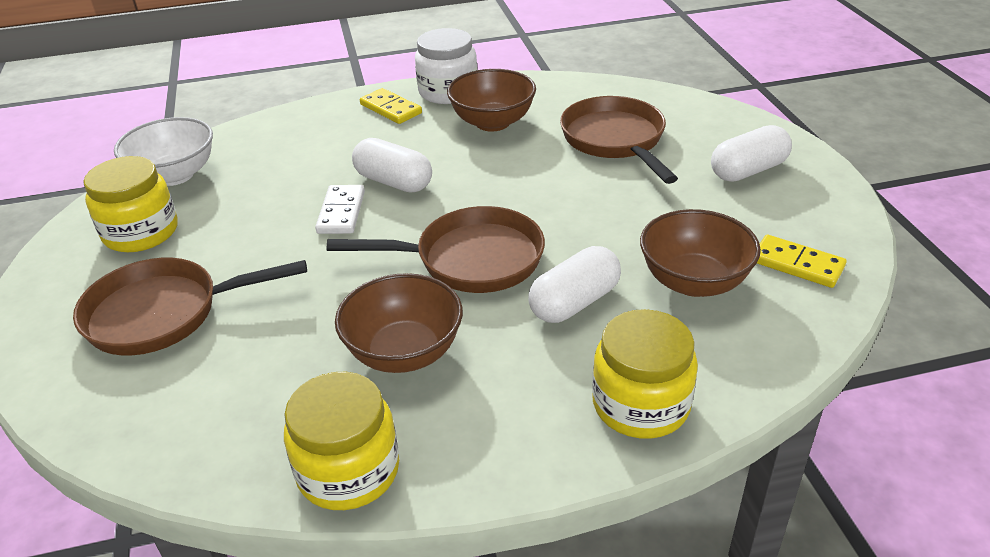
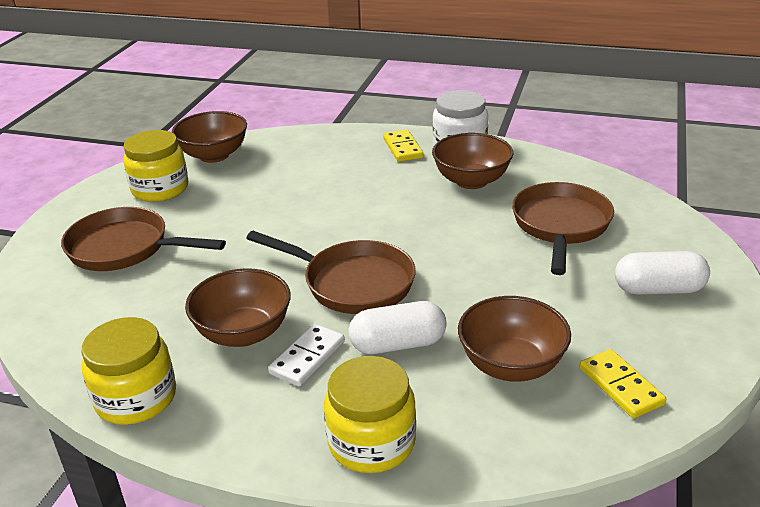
camera: 30 degrees right, 5 degrees down
white bowl [114,117,213,186] -> brown bowl [172,111,247,163]
white domino [315,185,365,234] -> white domino moved to [268,324,345,386]
white capsule [352,138,432,193] -> none

